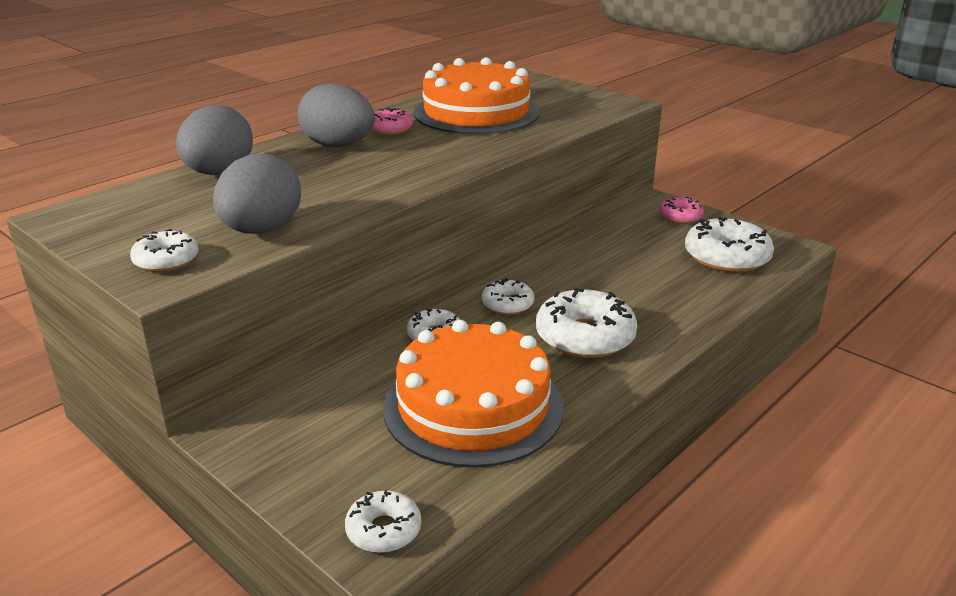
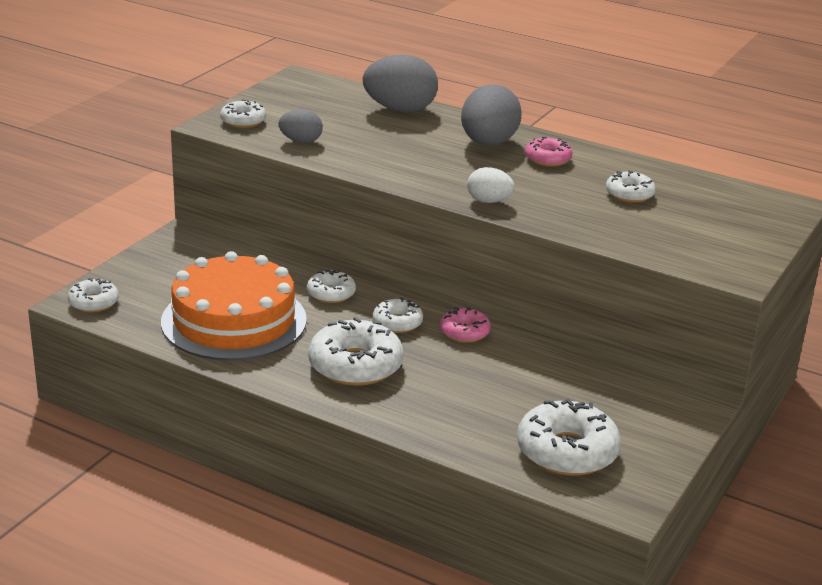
camera: 75 degrees right, 0 degrees up
grey egg [213,153,301,234] -> grey egg [278,110,323,143], size x0.56
orange cake [414,57,539,134] -> white donut [606,171,656,203]
pink donut [659,197,704,224] -> pink donut moved to [440,307,491,343]
none -> white egg [467,167,514,203]

